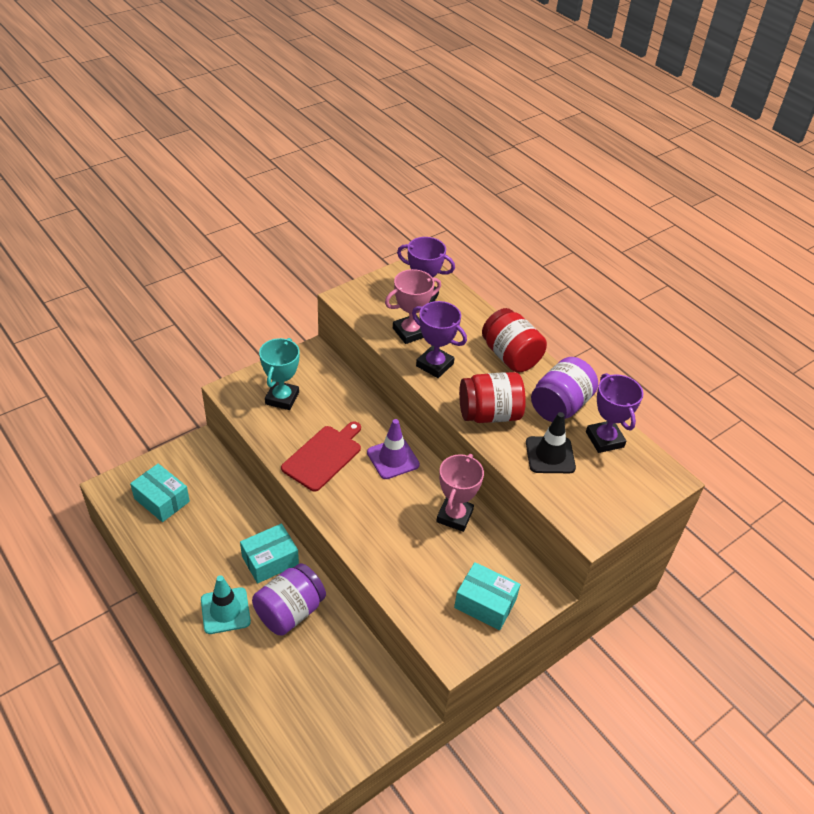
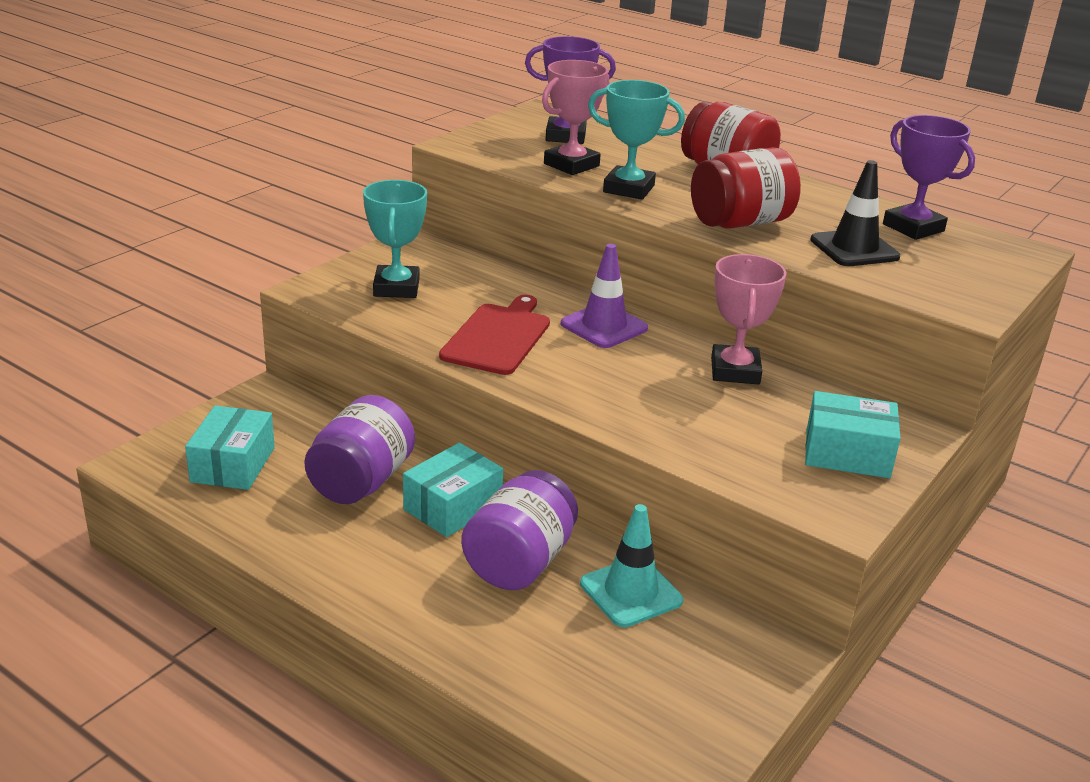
camera: 15 degrees left, 15 degrees down
turquoise box [130,464,190,522] -> turquoise box turned 75 degrees clockwise [185,405,275,490]
turquoise traffic cone [201,575,251,634] -> turquoise traffic cone moved to [580,504,683,628]
purple trophy [412,301,467,378] -> turquoise trophy [588,80,685,199]
purple jar [531,357,598,422] -> purple jar moved to [304,395,415,504]

